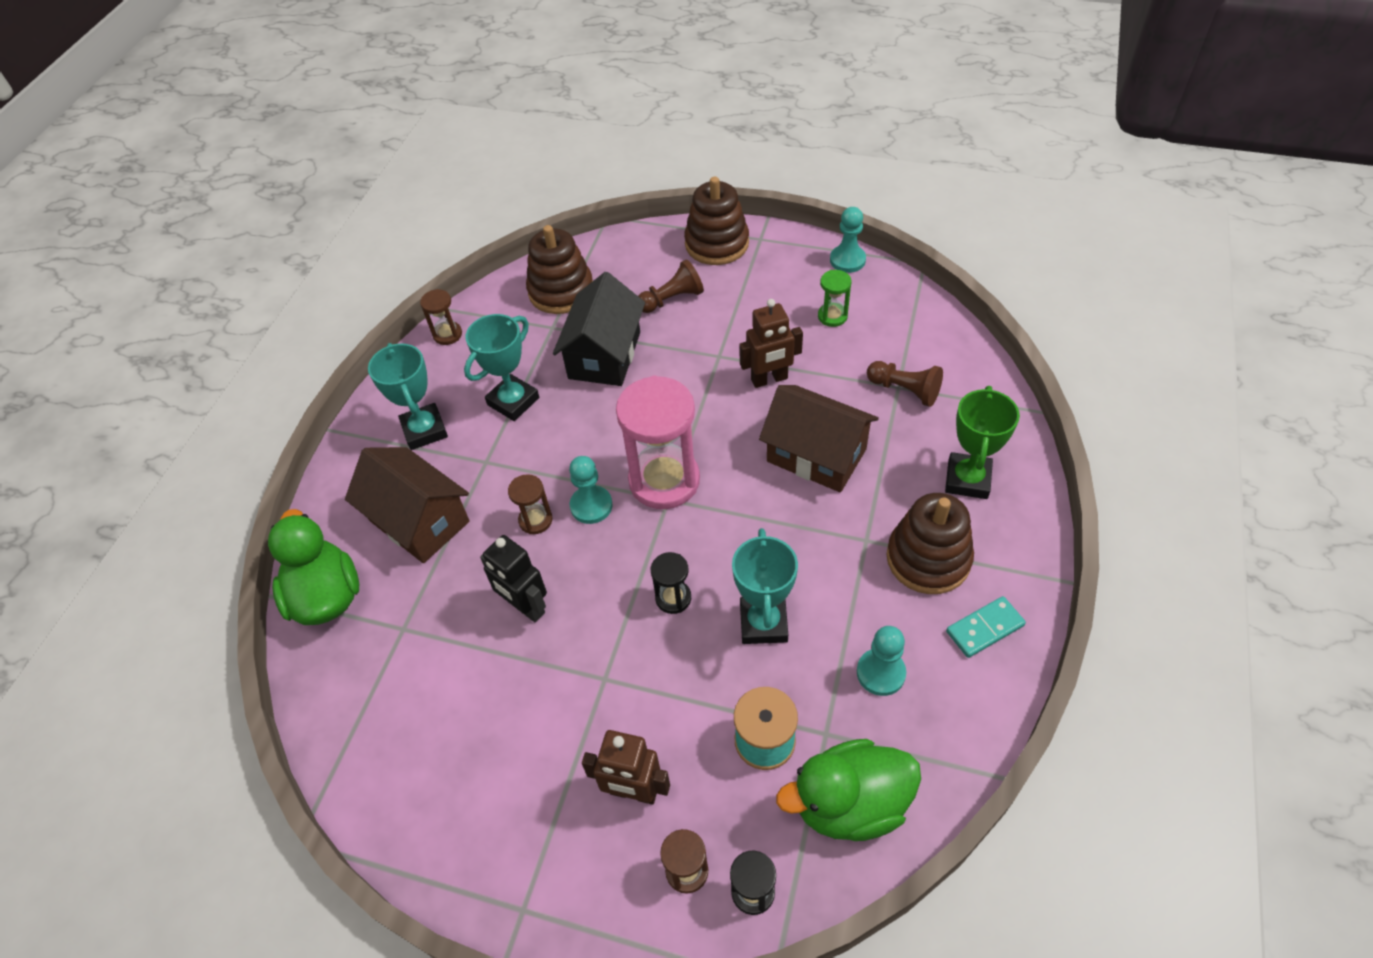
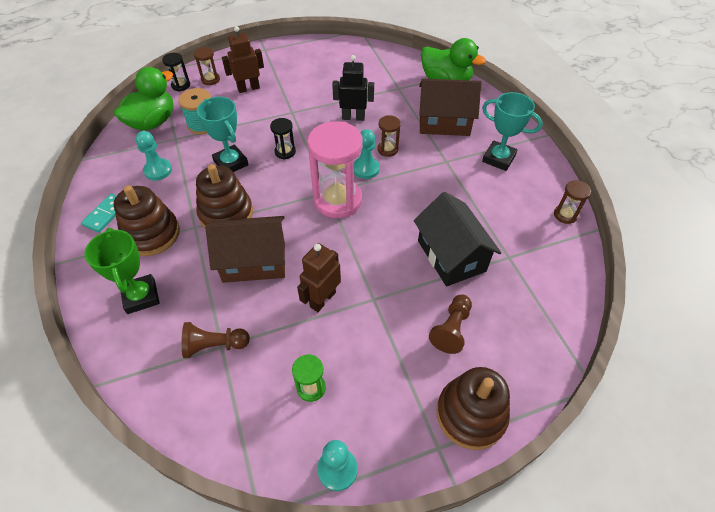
camera: 140 degrees right, 0 degrees up
turquoise trophy [464,314,539,421] -> none
brown stacking toy [526,225,593,314] -> brown stacking toy moved to [196,164,253,229]

